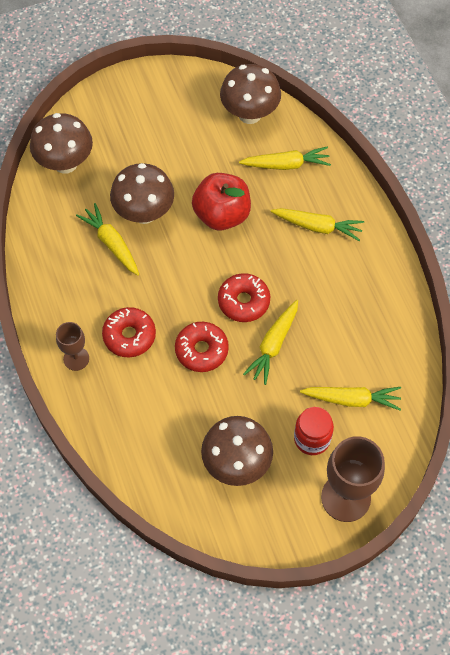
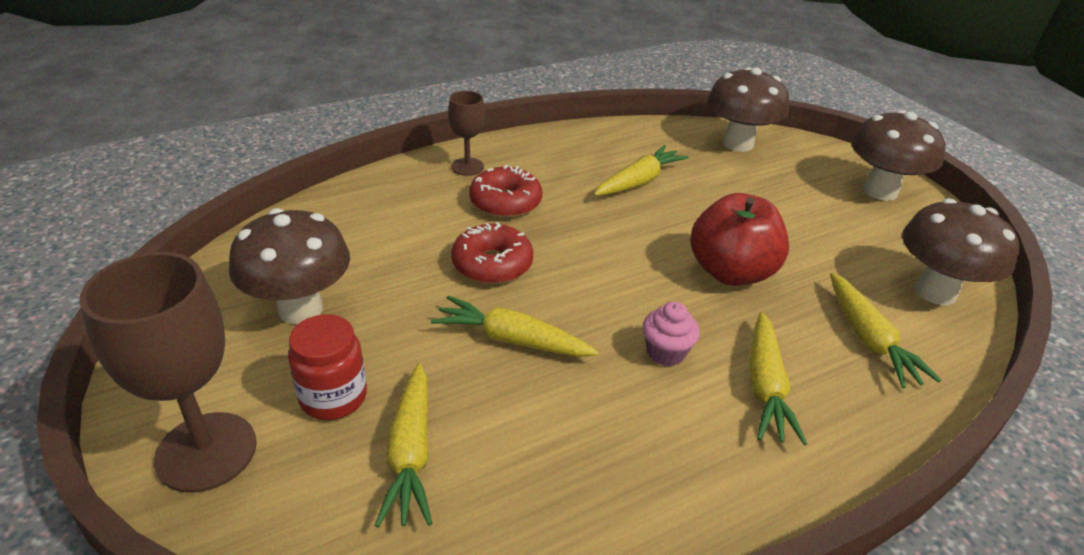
camera: 80 degrees right, 25 degrees down
brown mushroom [110,163,174,224] -> brown mushroom moved to [851,110,945,201]
red donut [218,273,270,322] -> none
none -> pink cupcake [643,301,700,366]

